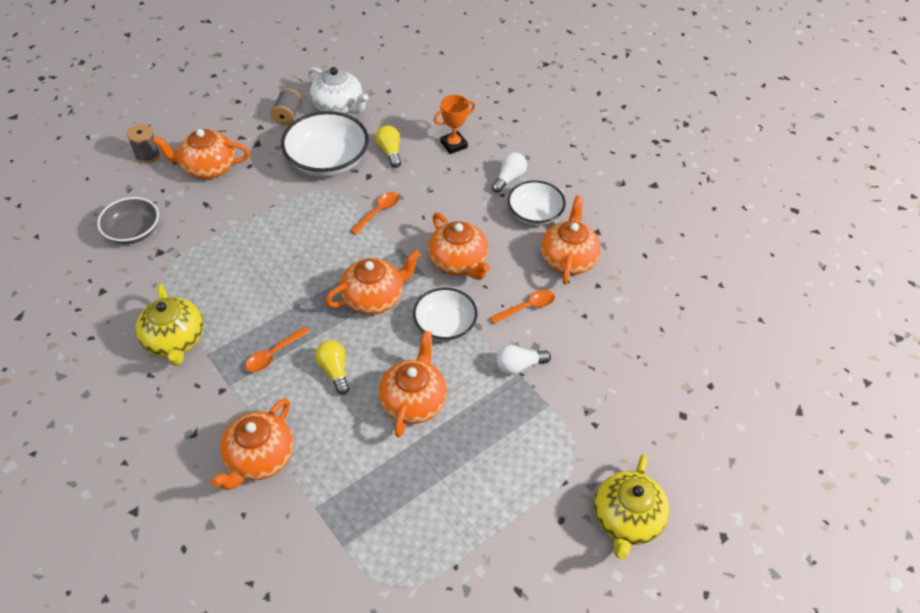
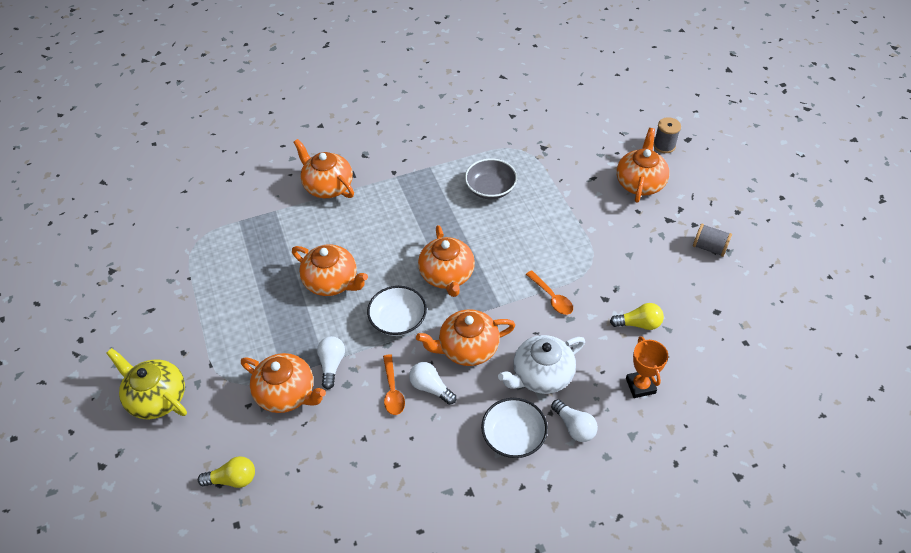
camera: 110 degrees right, 0 degrees up
grey bowl [97,197,159,244] -> grey bowl moved to [465,159,517,199]
yellow teapot [136,284,203,366] -> none
orange spoon [245,326,310,372] -> none
white bowl [281,111,369,177] -> none
white teapot [308,67,368,114] -> white teapot moved to [498,335,585,394]
yellow light bulb [315,340,350,395] -> yellow light bulb moved to [198,456,255,488]
orange teapot [541,196,601,284] -> orange teapot moved to [241,353,326,413]
none -> white light bulb [409,362,456,405]

